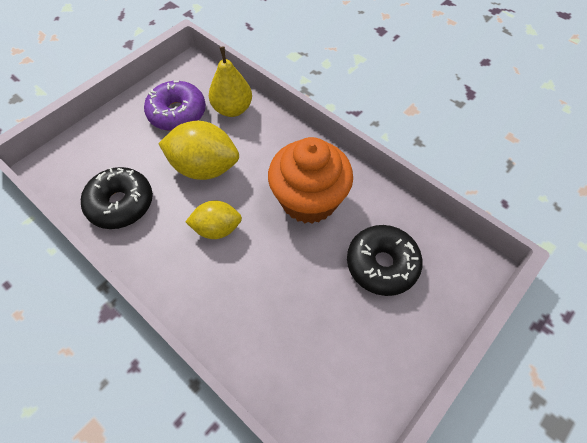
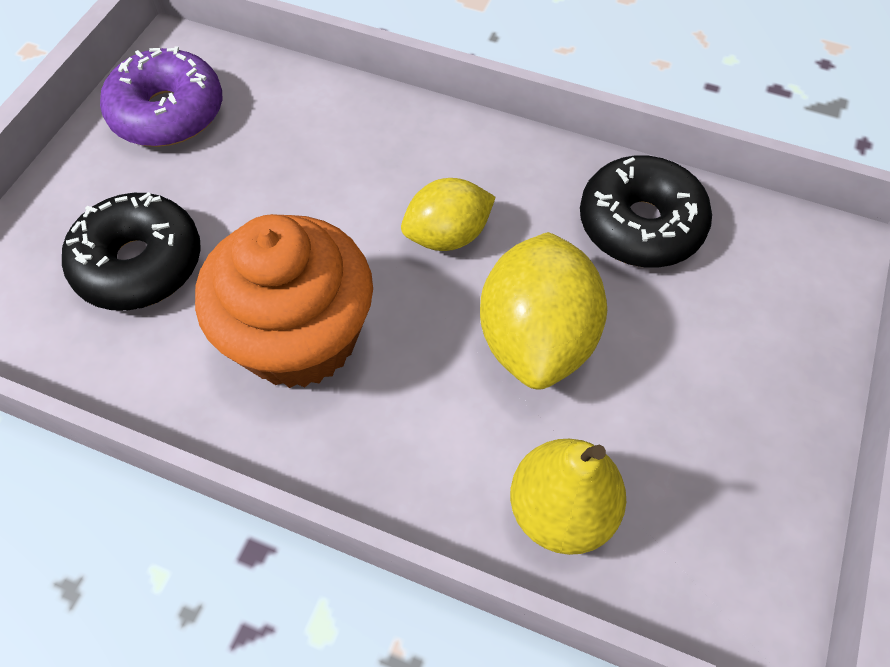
camera: 160 degrees right, 0 degrees up
purple donut [144,81,206,131] -> purple donut moved to [100,46,222,147]
yellow lemon [158,121,239,180] -> yellow lemon turned 75 degrees counterclockwise [480,232,607,389]

